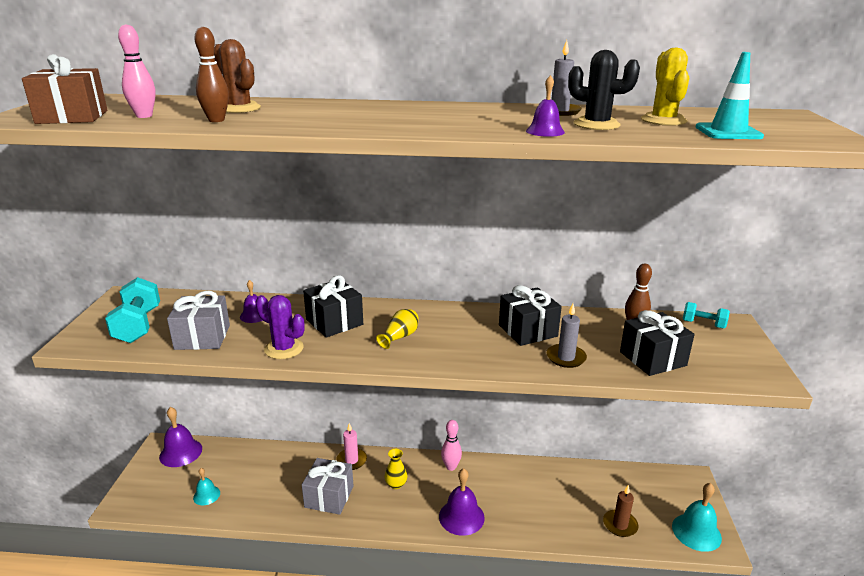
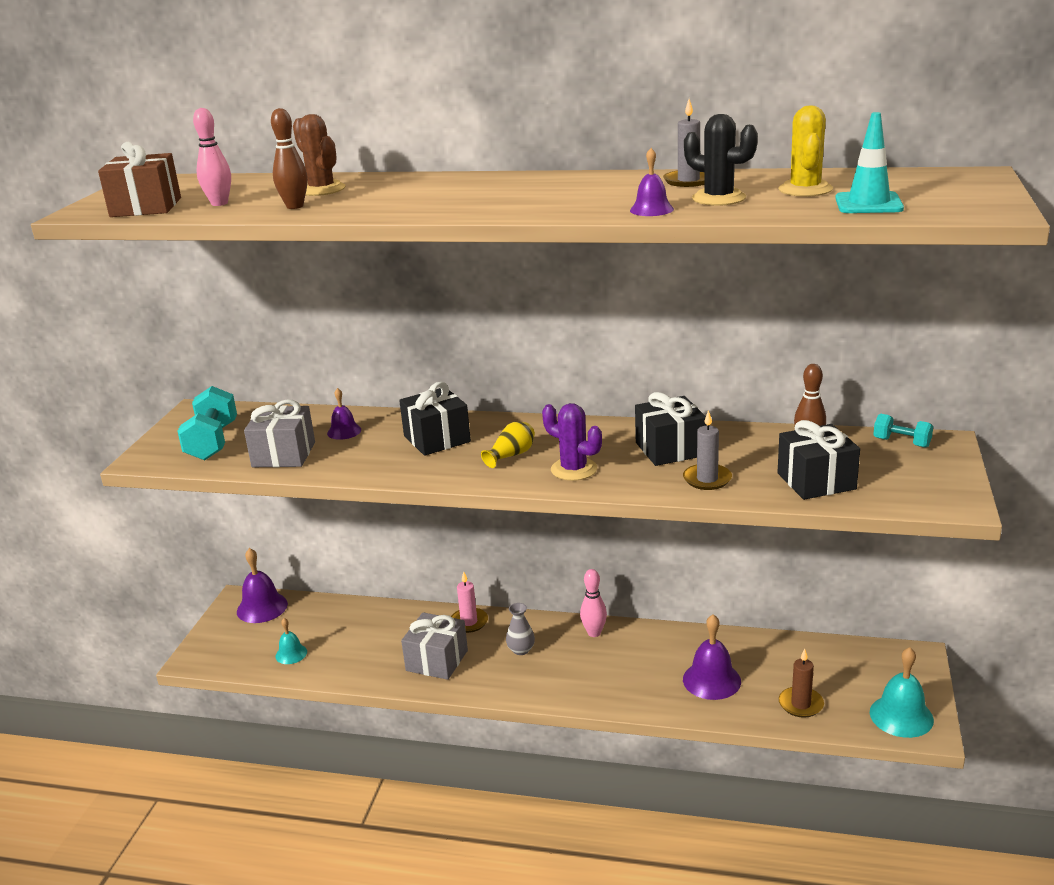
camera: 10 degrees right, 0 degrees up
purple cactus [255,295,305,359] -> purple cactus moved to [542,403,602,481]
yellow vase [385,449,407,489] -> grey vase [506,603,535,655]
purple bell [439,468,485,536] -> purple bell moved to [683,614,741,700]

